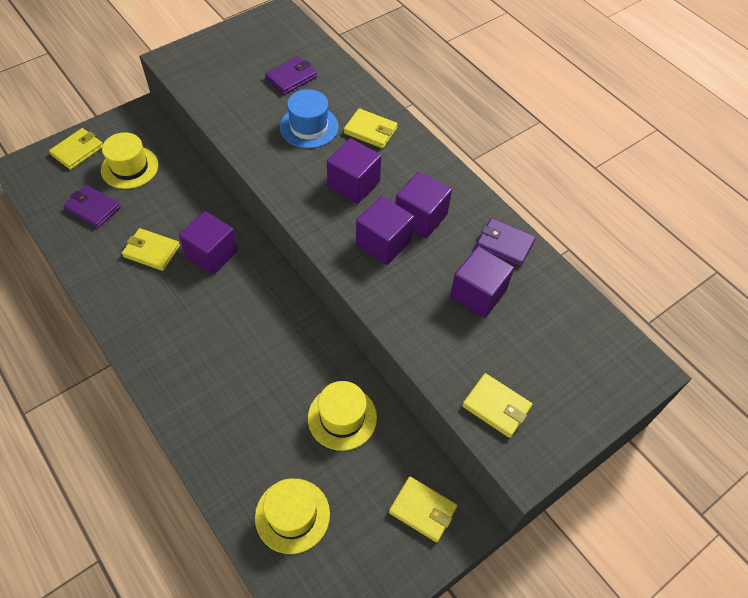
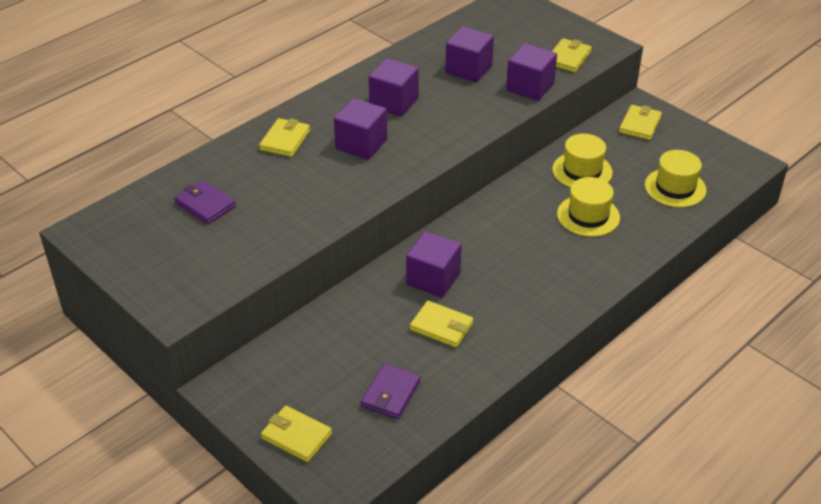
camera: 95 degrees left, 15 degrees down
yellow hat [101,132,158,189] -> yellow hat moved to [557,177,620,237]
yellow wallet [122,228,180,271] -> yellow wallet turned 75 degrees counterclockwise [410,301,473,348]
blue hat [280,89,339,149] -> none
purple cube [356,196,414,265] -> purple cube moved to [506,43,557,101]
purple wallet [476,218,536,266] -> none

